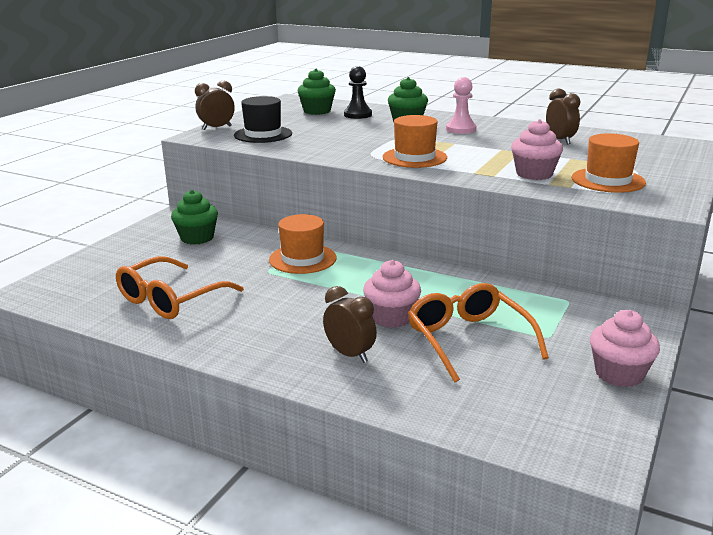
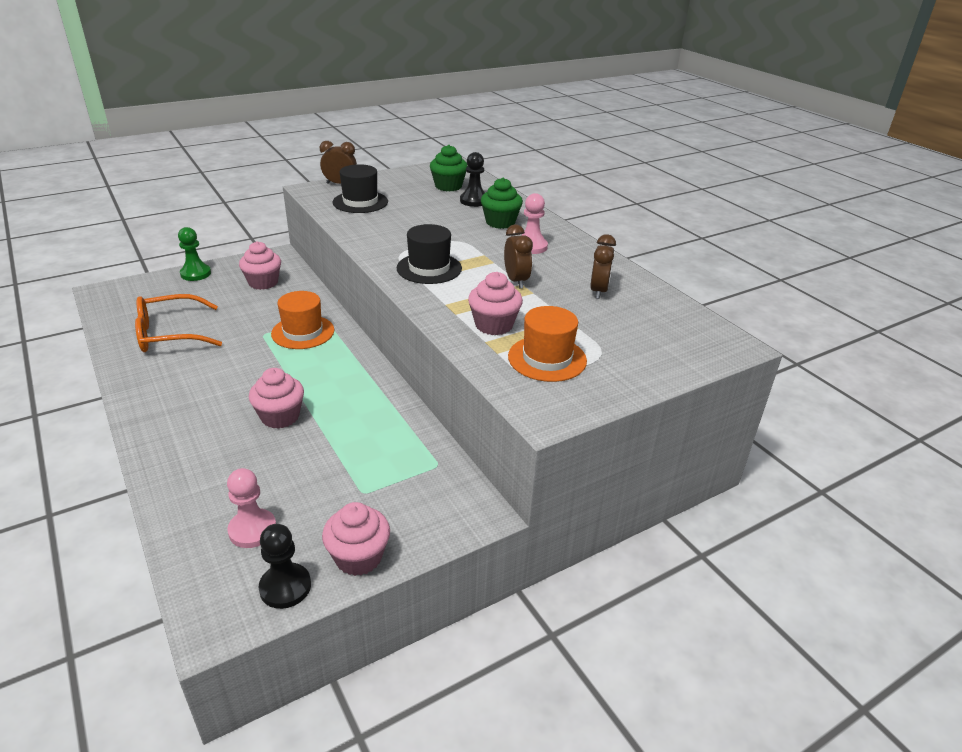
camera: 30 degrees right, 10 degrees up
green cupcake [171,190,218,244] -> pink cupcake [239,241,281,290]
brown clock [323,286,377,363] -> brown clock moved to [504,224,533,288]
orange hat [383,115,447,168] -> black hat [397,224,462,284]
orange glasses [408,283,549,382] -> none
none -> green pawn [178,227,211,281]
none -> pink pawn [227,468,276,548]
none -> black pawn [259,524,311,609]

